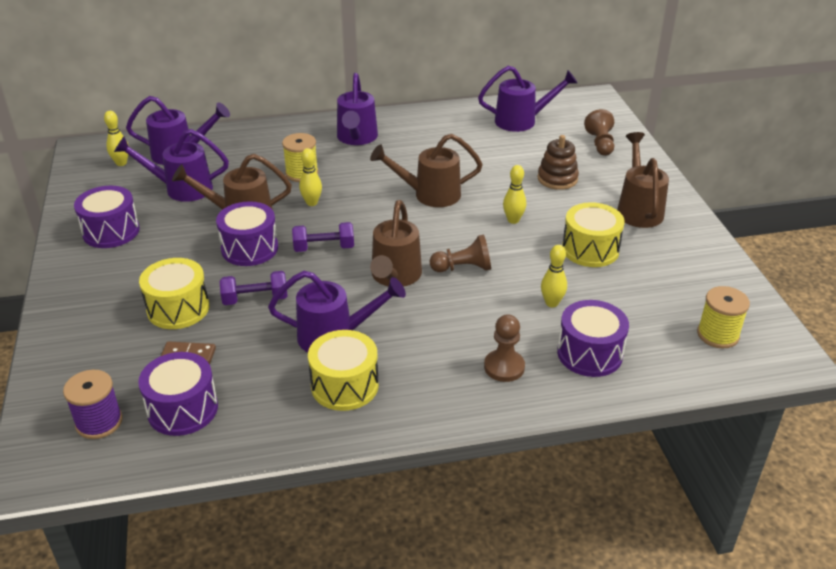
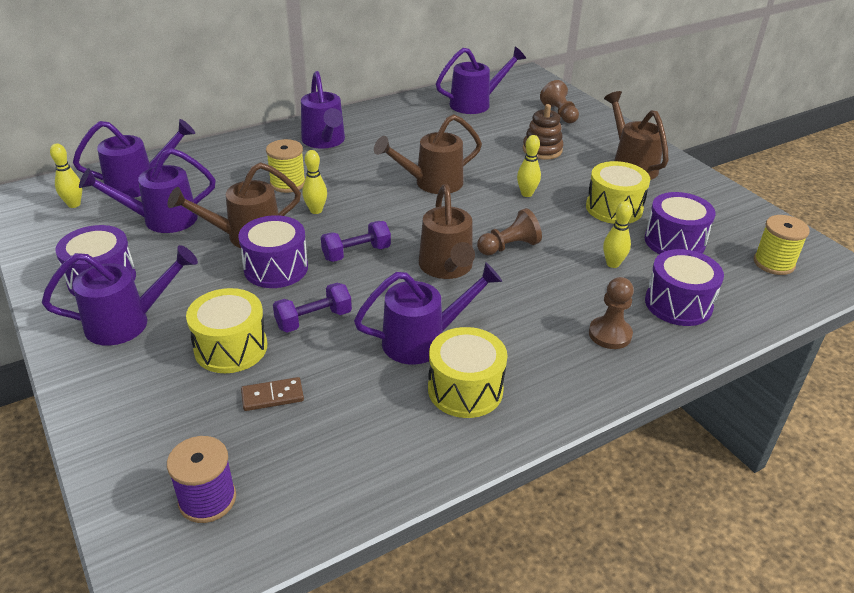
camera: 20 degrees left, 0 degrees up
purple drum [138,352,218,436] -> purple drum moved to [645,192,716,254]
none -> purple watering can [42,245,198,346]

